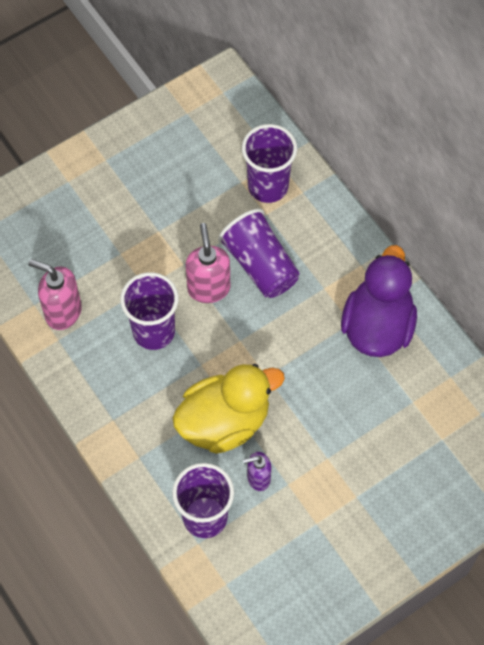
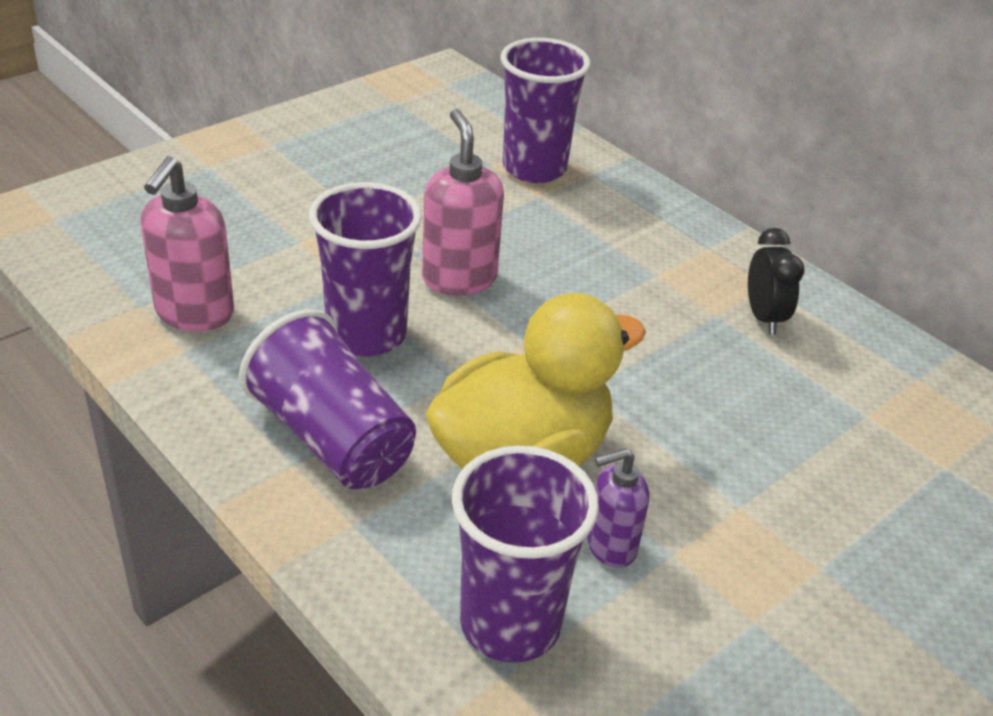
camera: 10 degrees left, 25 degrees down
pink soap dispenser [28,259,82,330] -> pink soap dispenser turned 90 degrees counterclockwise [141,156,234,331]
purple cup [218,209,299,298] -> purple cup moved to [239,309,416,489]
purple duck [341,245,417,357] -> black clock [748,228,805,335]

